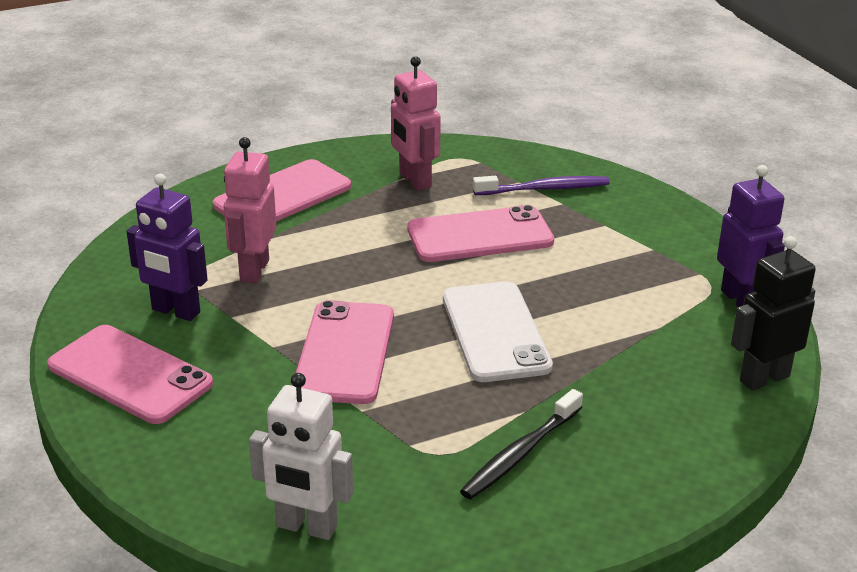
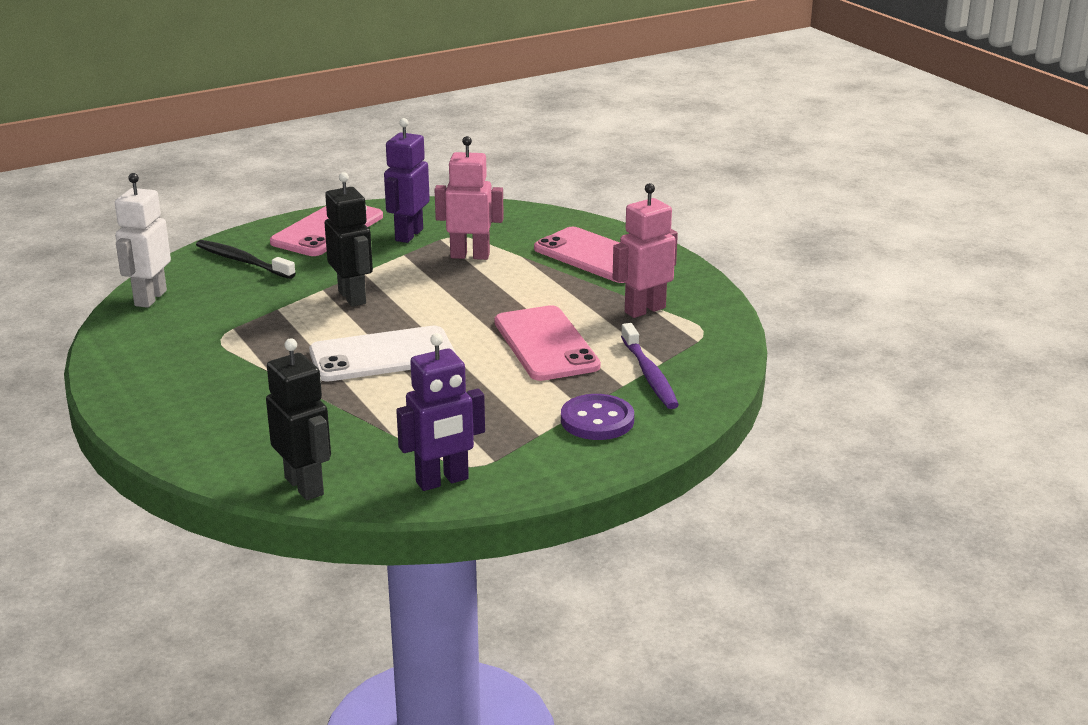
camera: 85 degrees right, 5 degrees down
pink phone [292,300,394,404] -> black robot [325,172,373,307]
black toothbrush [460,389,583,499] -> black toothbrush moved to [196,240,296,279]
none -> purple button [561,394,634,440]

